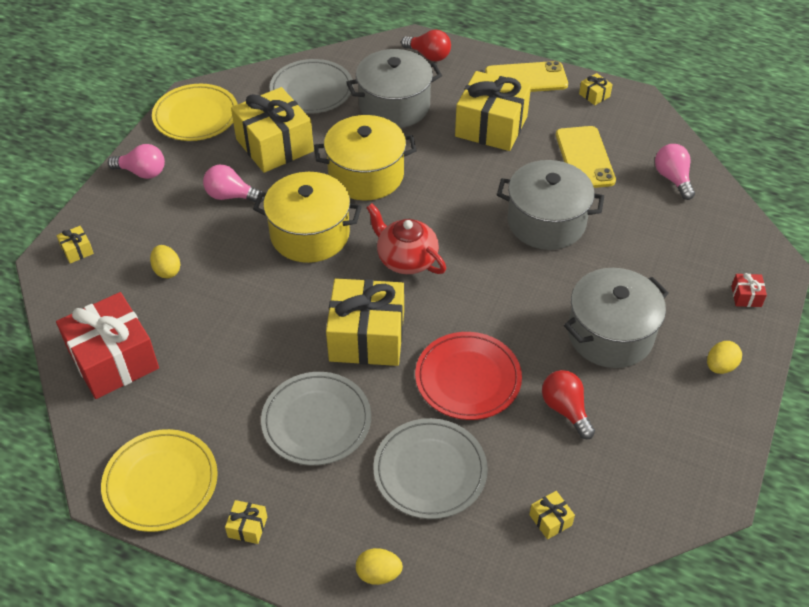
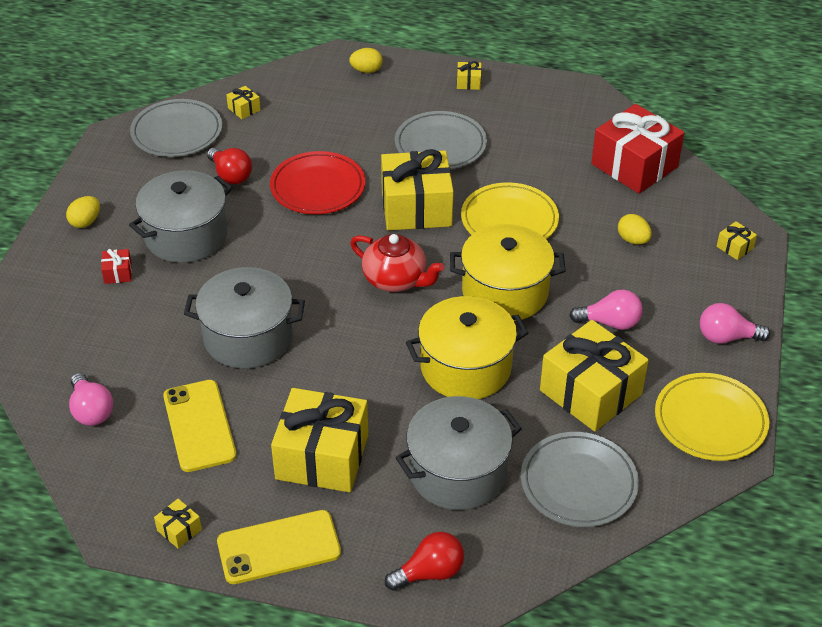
camera: 170 degrees right, 5 degrees down
yellow plate [101,429,218,532] -> yellow plate moved to [461,182,559,239]
grey plate [374,418,488,519] -> grey plate moved to [130,99,222,157]
red light bulb [401,30,451,61] -> red light bulb turned 135 degrees clockwise [385,532,464,591]
red gift [731,273,767,307] -> red gift moved to [101,249,132,284]

